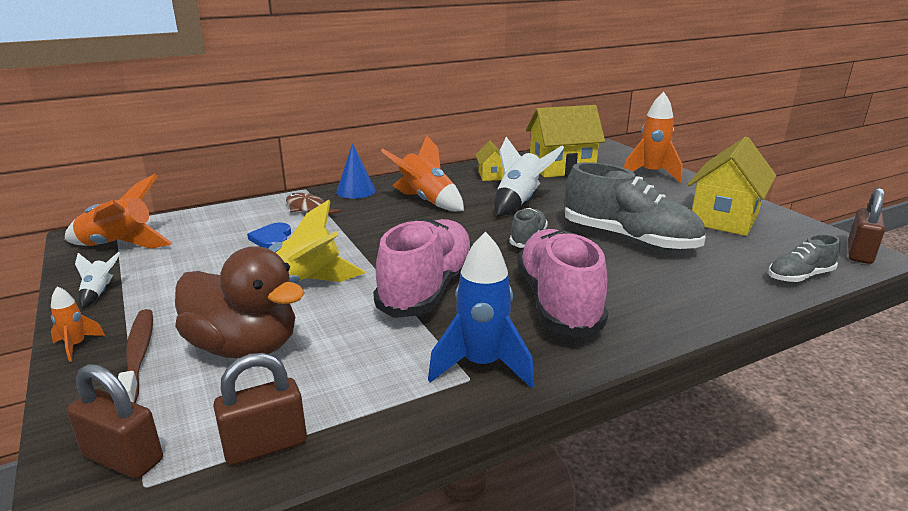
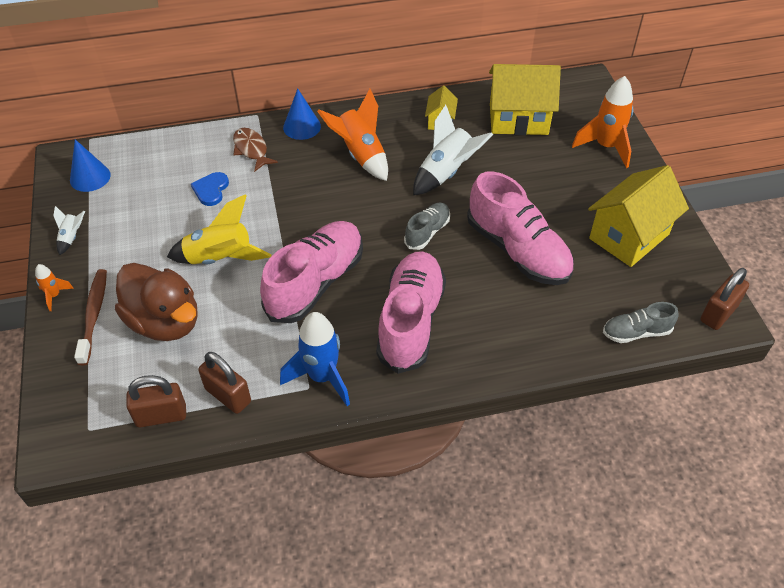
camera: 15 degrees right, 25 degrees up
orange rocket [65,174,172,249] -> blue cone [70,139,111,192]
brown padlock [67,364,163,479] -> brown padlock moved to [198,352,251,414]
grey shoe [565,162,706,251] -> pink shoe [467,171,574,285]

